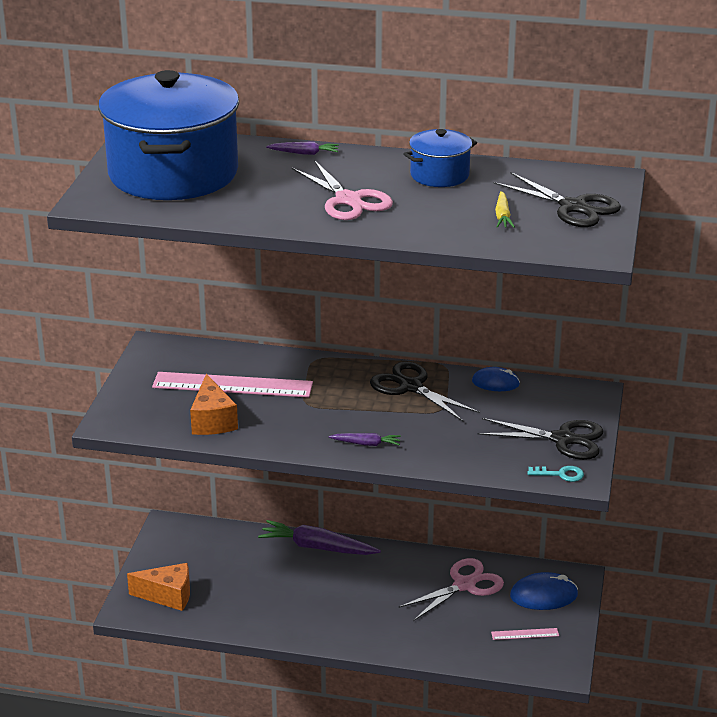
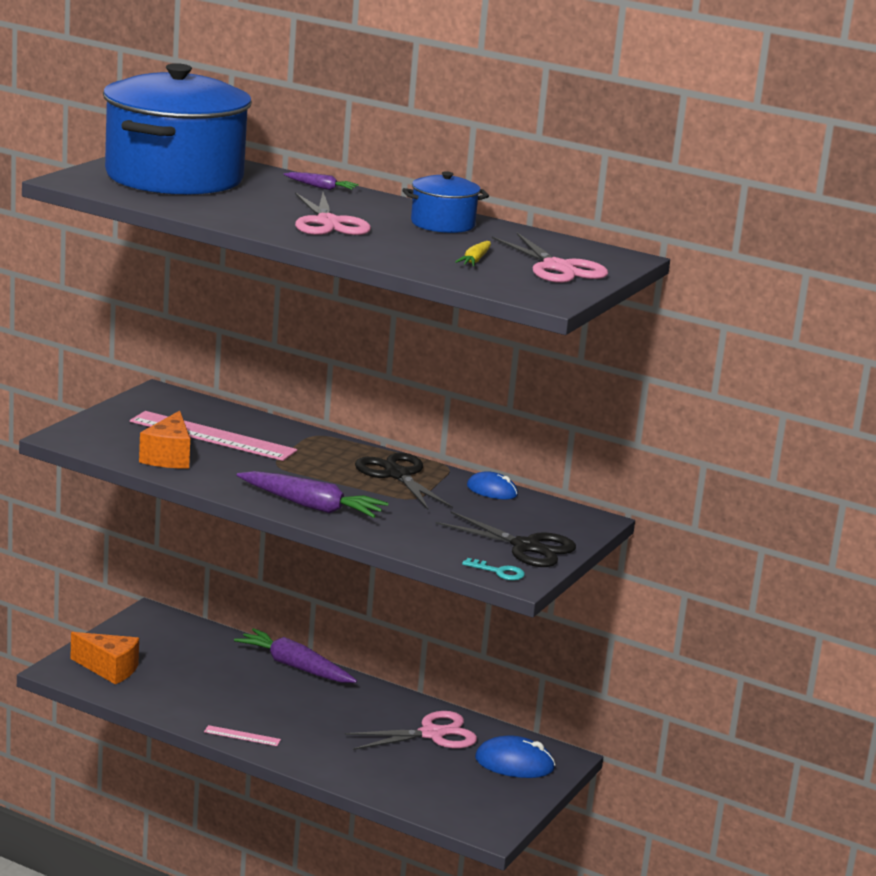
camera: 15 degrees right, 10 degrees down
purple carrot [329,433,401,446] -> purple carrot [236,471,388,518], size x1.99
pink ruler [491,628,559,640] -> pink ruler moved to [204,725,281,746]
black scissors [494,172,621,227] -> pink scissors [492,233,608,283]

